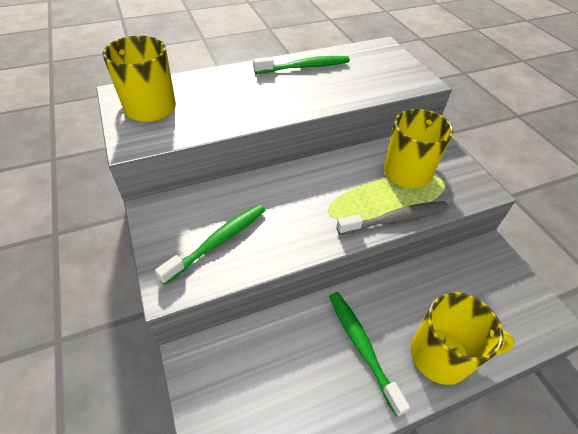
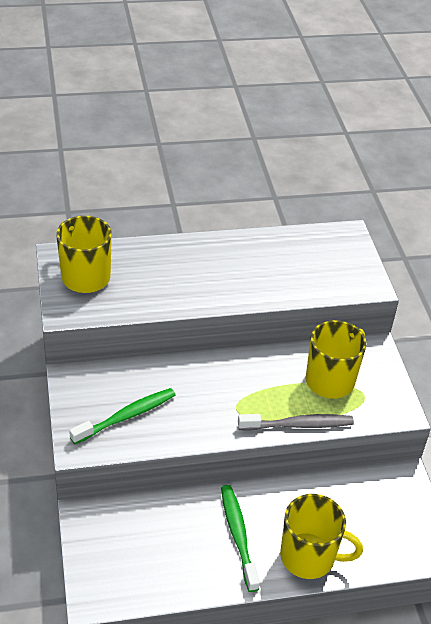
camera: 10 degrees right, 5 degrees down
green toothbrush [253,56,350,74] -> none

